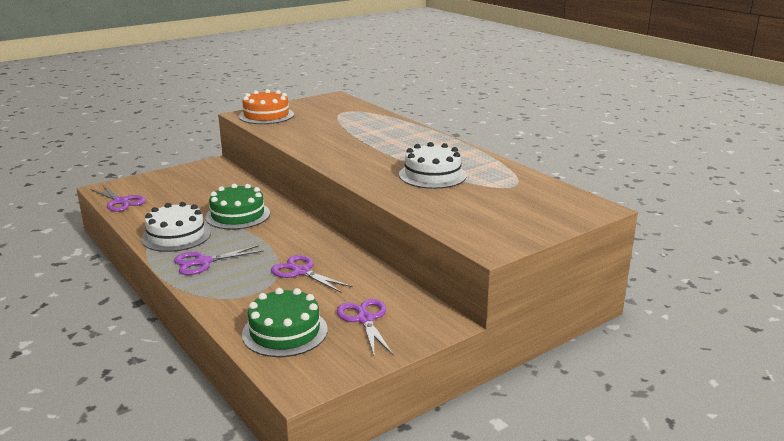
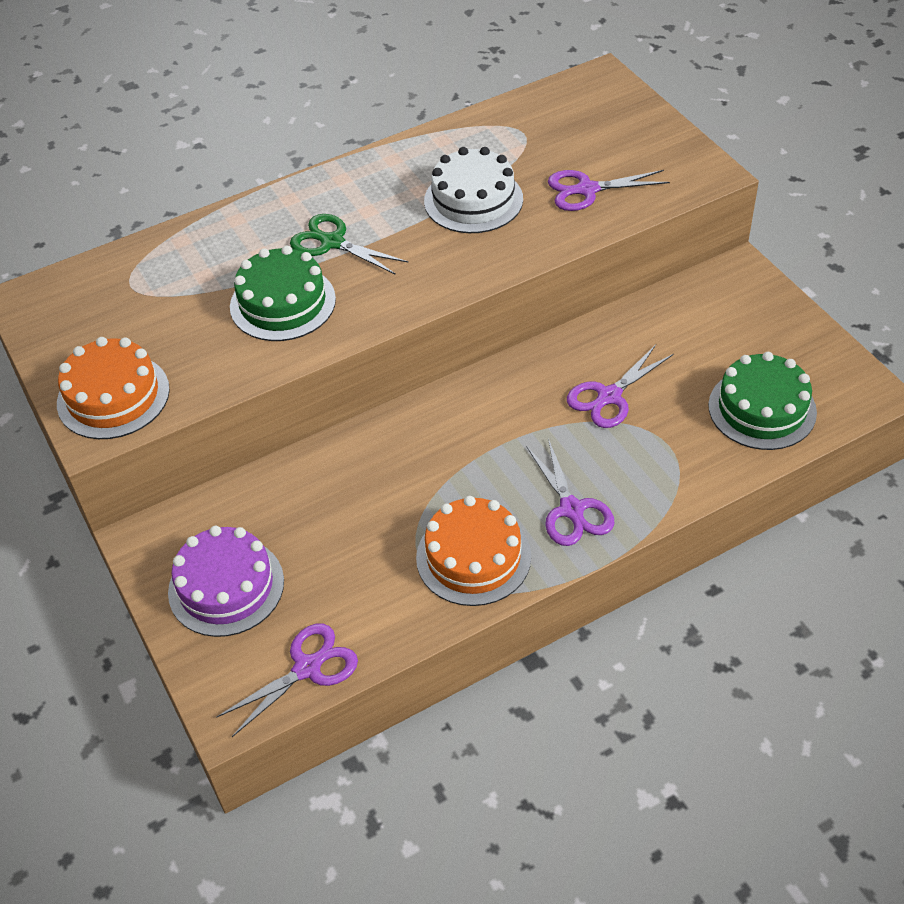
camera: 80 degrees left, 25 degrees up
white cake [141,202,211,252] -> orange cake [416,496,531,606]
green cake [205,184,270,230] -> green cake moved to [230,246,336,341]
purple scissors [337,299,393,355] -> purple scissors moved to [548,170,670,211]
none -> purple cake [168,526,284,637]
none -> green scissors [290,214,408,275]

